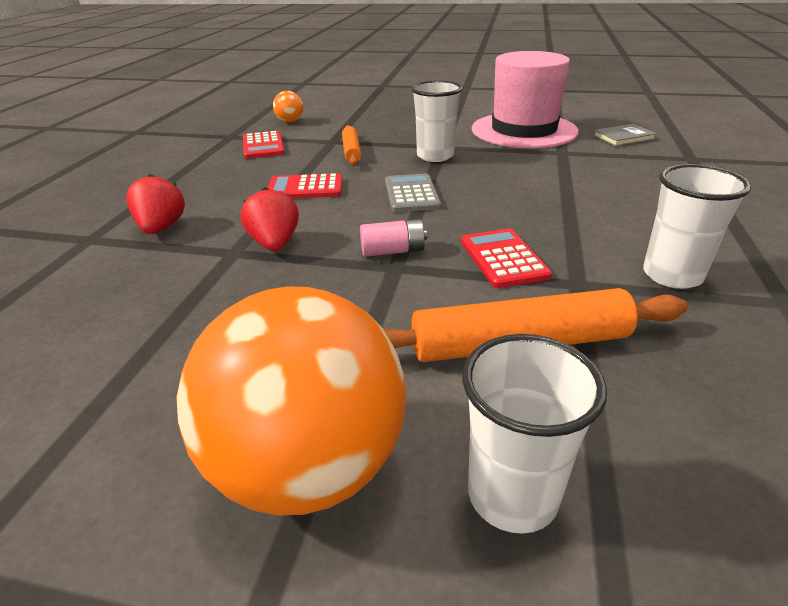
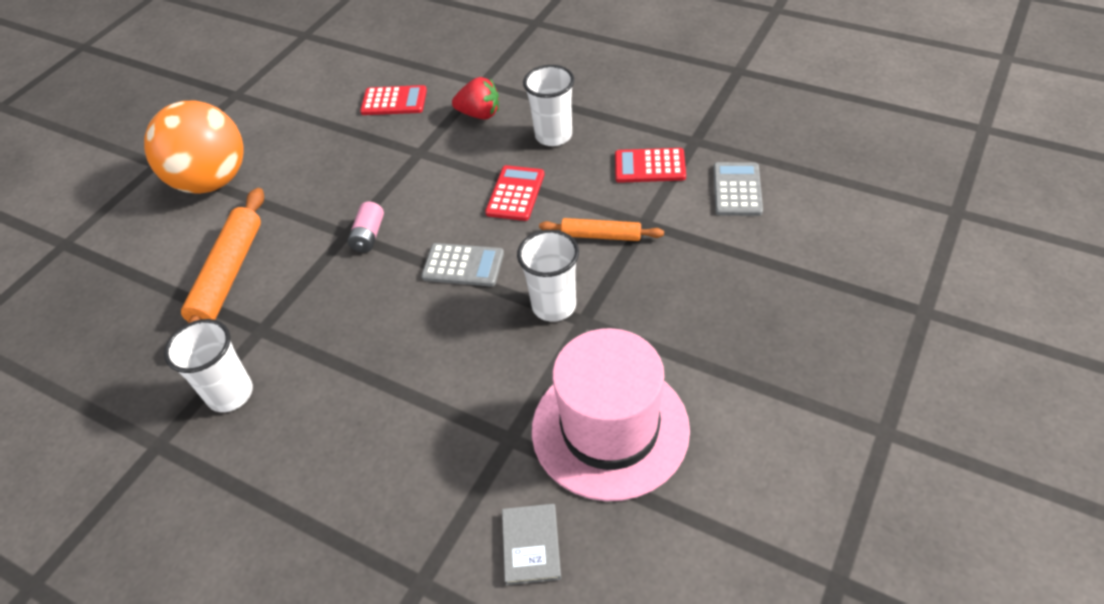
camera: 110 degrees right, 15 degrees up
red strawberry [240,187,299,251] -> none
orange ball [273,91,303,123] -> grey calculator [713,162,763,216]
red calculator [461,229,552,288] -> red calculator moved to [360,85,427,115]
white cup [462,334,607,534] -> white cup moved to [523,65,574,146]

